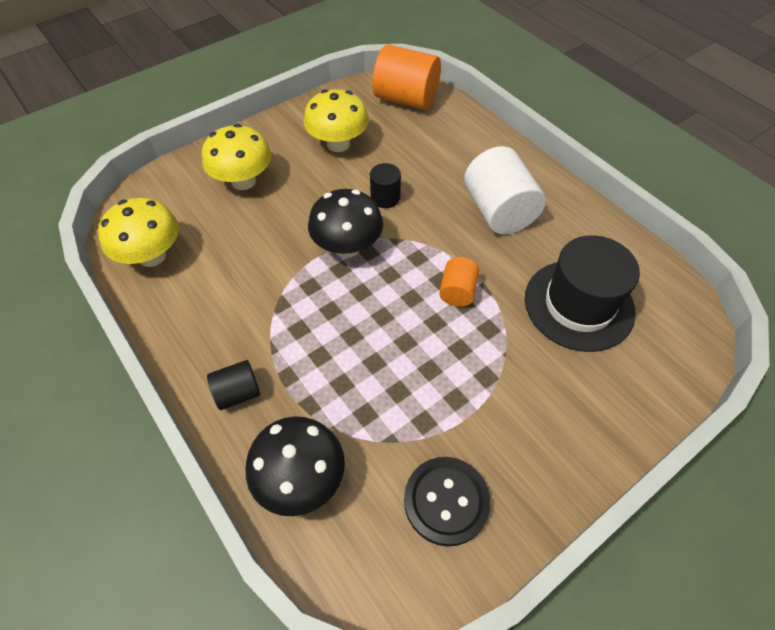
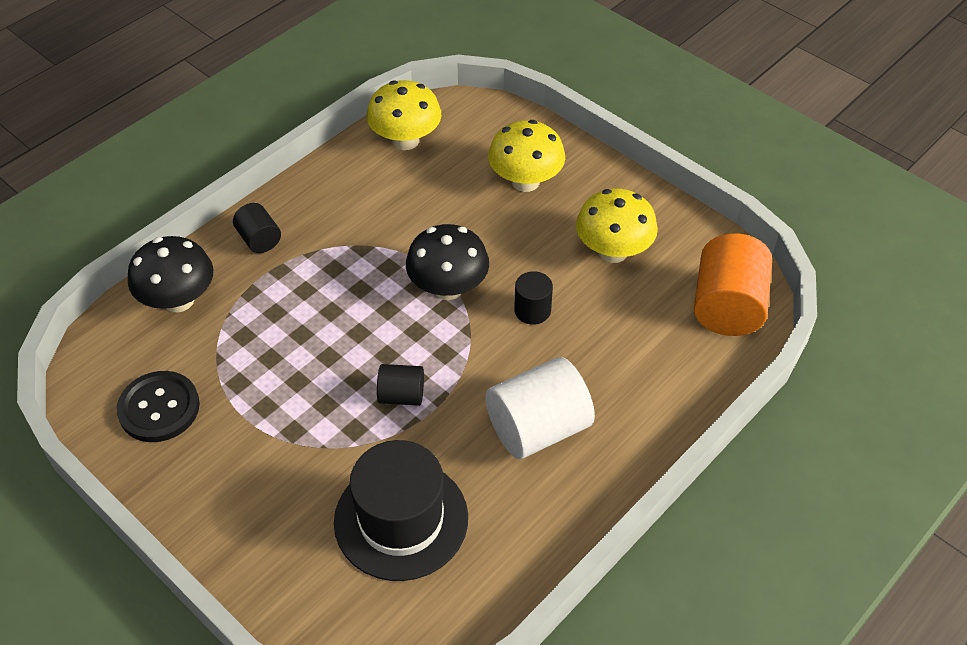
camera: 80 degrees right, 5 degrees down
orange cylinder [439,257,479,307] -> black cylinder [377,364,424,406]

